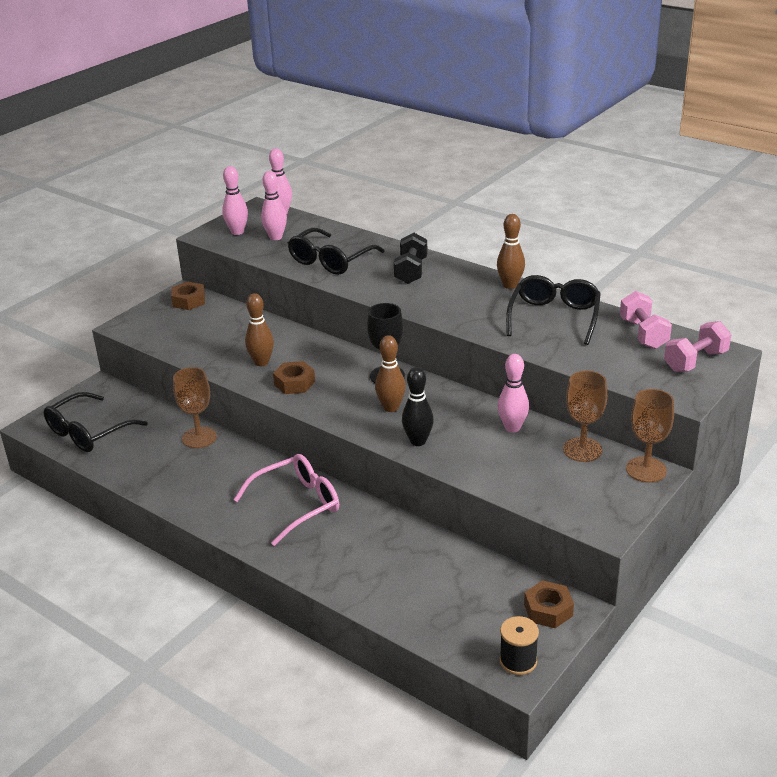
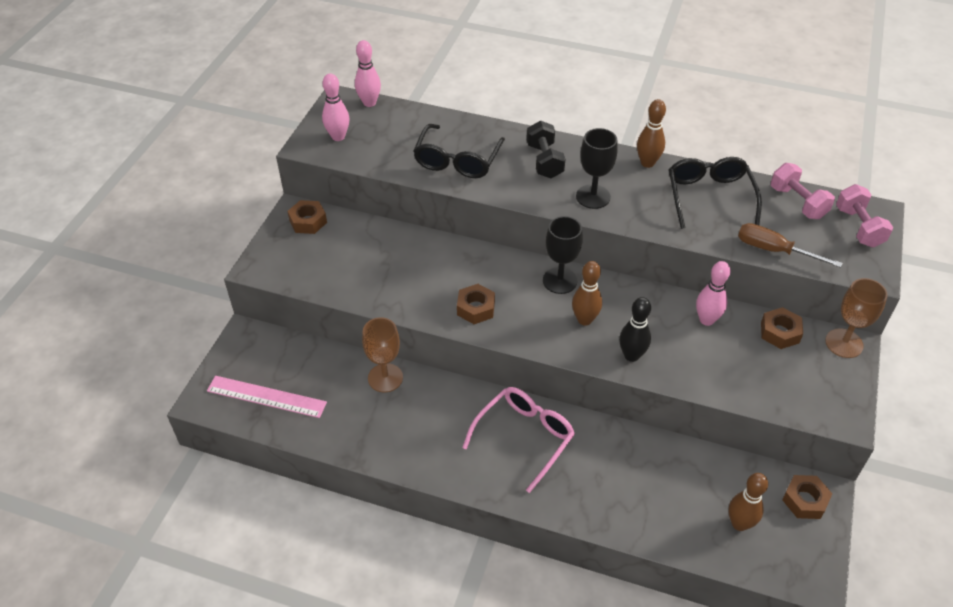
camera: 20 degrees left, 15 degrees up
black glasses [44,392,148,452] -> pink ruler [207,376,327,418]
brown bowling pin [245,293,274,366] -> brown bowling pin moved to [729,473,768,531]
pink bowling pin [261,171,287,240] -> none
black spool [499,616,539,675] -> none
brown goblet [563,371,607,462] -> brown nut [761,307,803,349]
pink dumbbell [664,321,731,372] -> pink dumbbell turned 45 degrees counterclockwise [836,184,893,248]
none -> black goblet [576,128,618,209]
none -> brown screwdriver [738,223,842,268]

